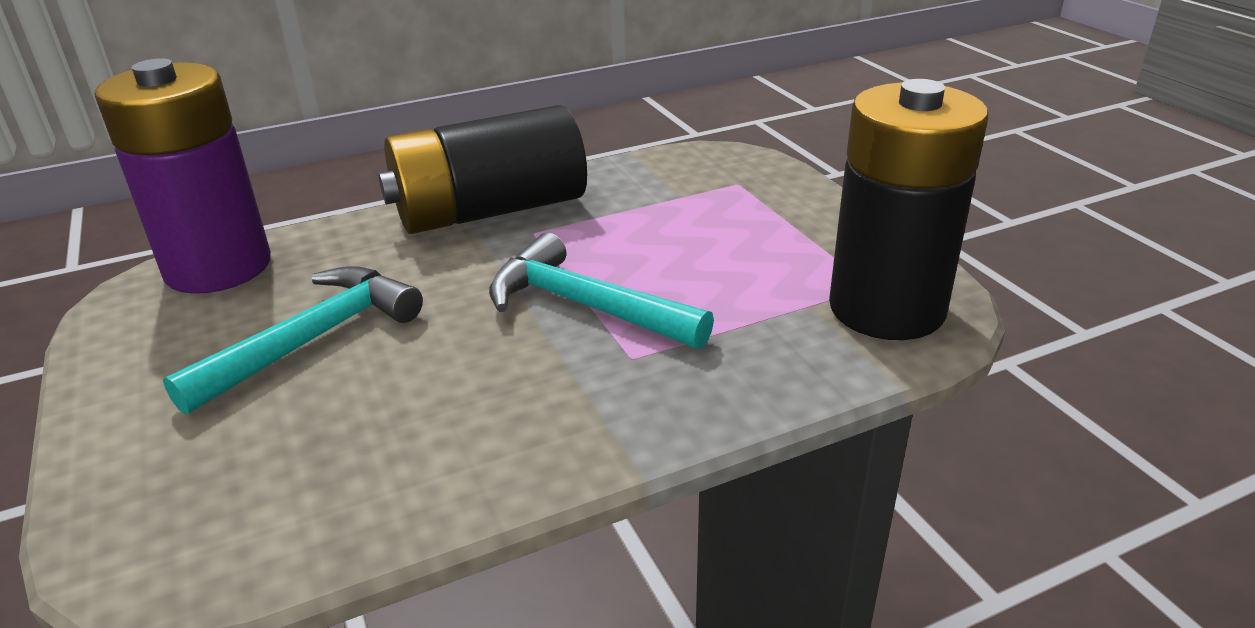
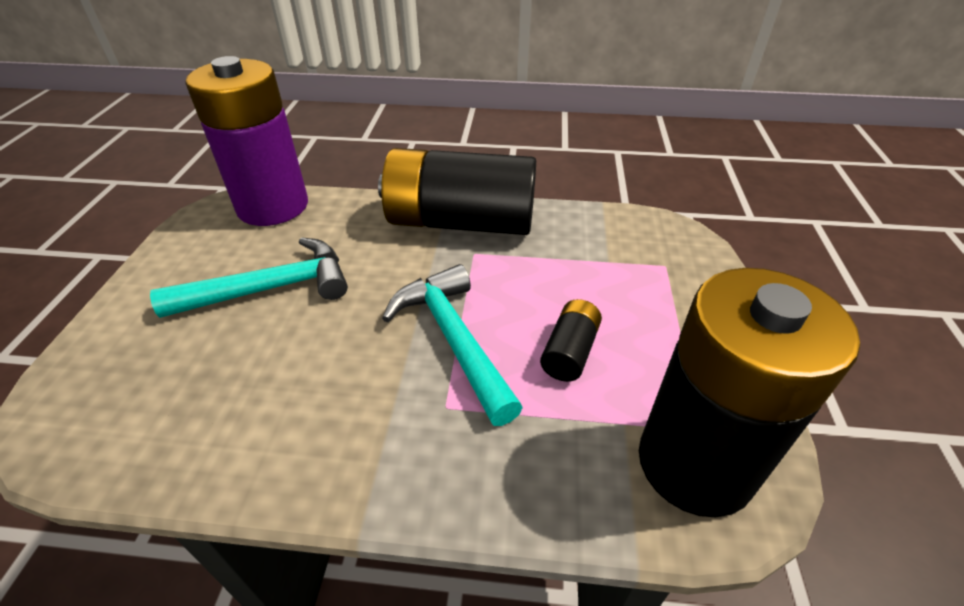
camera: 30 degrees right, 10 degrees up
none -> black battery [540,299,602,382]

